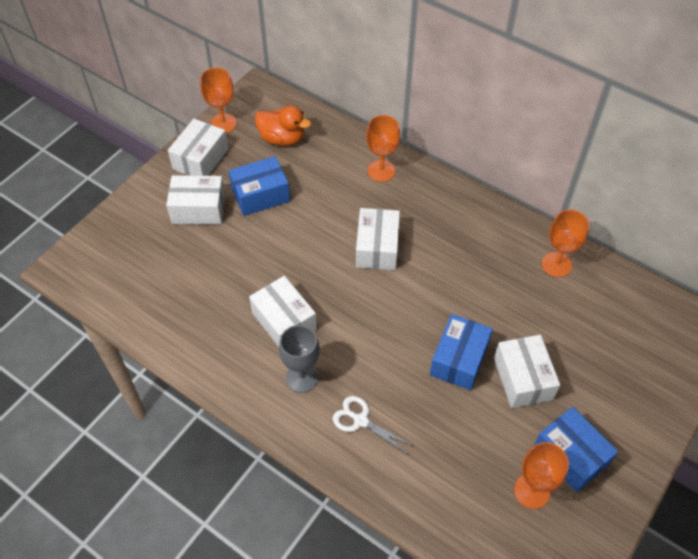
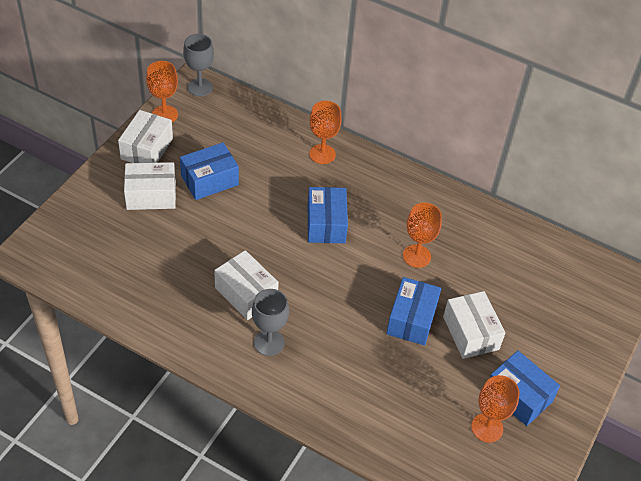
camera: 10 degrees left, 5 degrees down
orange duck [255,106,311,146] -> none
white scissors [333,396,413,454] -> none
white box [356,208,400,270] -> blue box [308,187,348,243]
orange goblet [542,210,589,277] -> orange goblet moved to [403,203,442,268]
none -> grey goblet [183,34,214,96]

